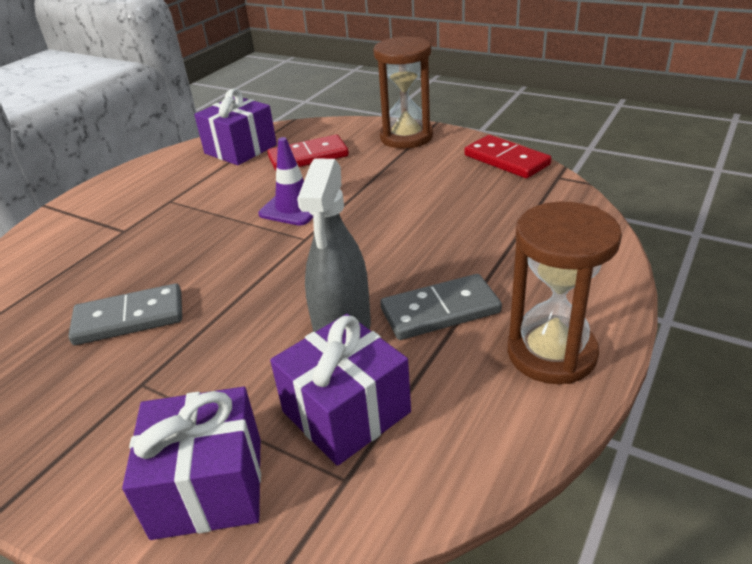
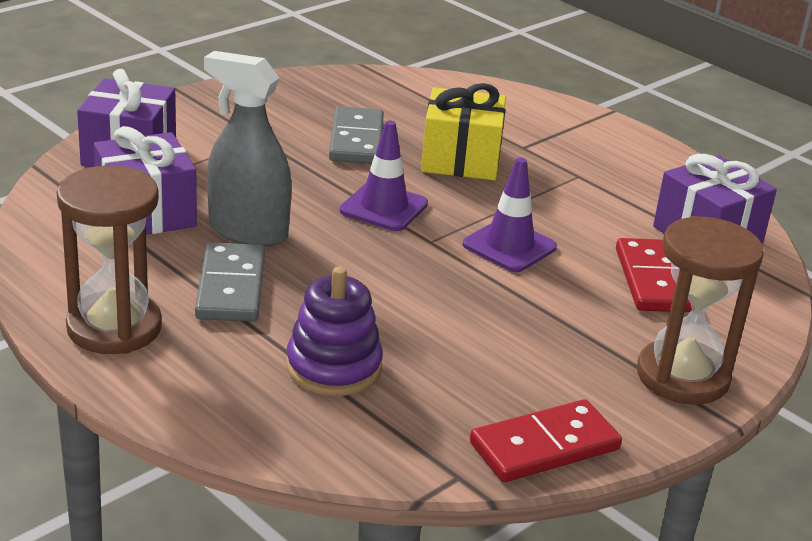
camera: 100 degrees right, 5 degrees down
none -> purple stacking toy [286,267,383,396]
none -> purple traffic cone [340,120,428,231]
none -> yellow gift [421,83,506,180]

